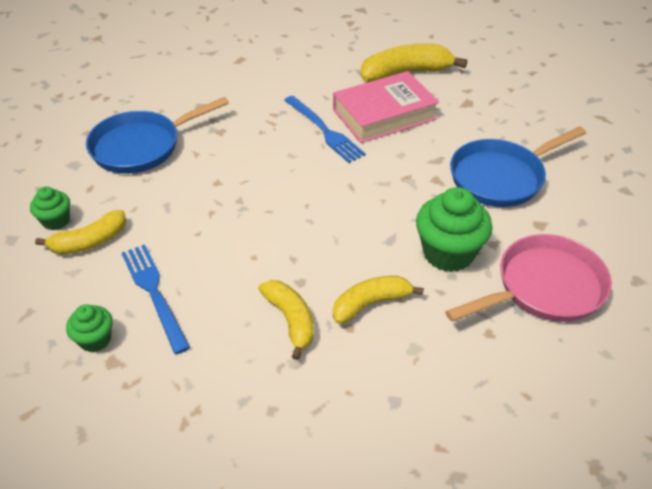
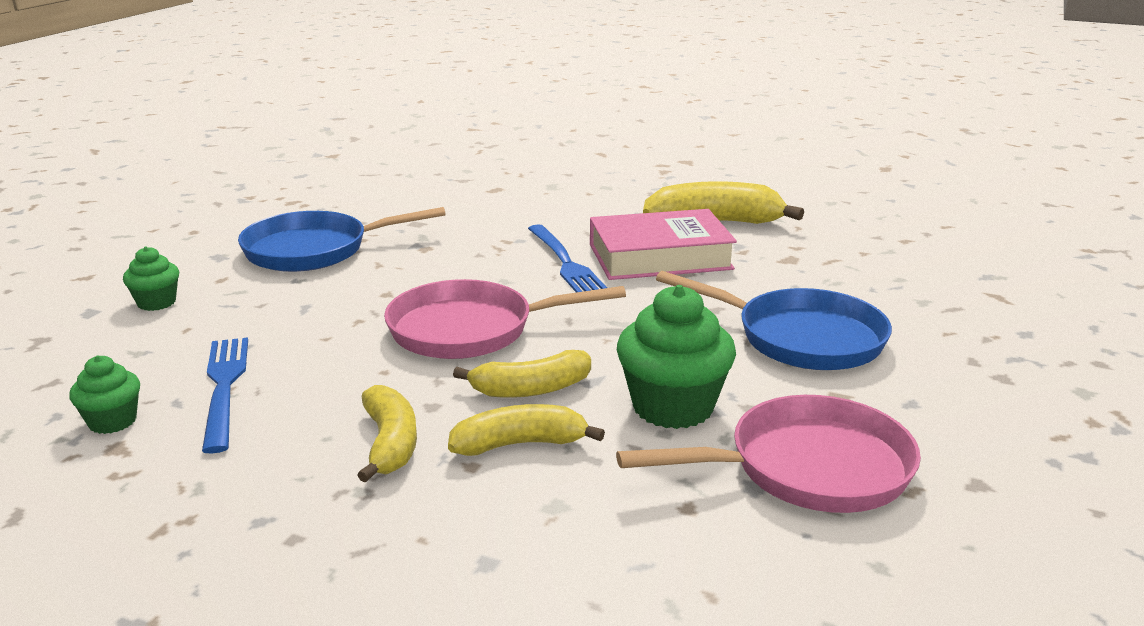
camera: 15 degrees right, 20 degrees down
yellow banana [35,210,126,255] -> yellow banana moved to [453,350,591,398]
blue pan [450,126,586,207] -> blue pan turned 135 degrees counterclockwise [656,271,892,370]
none -> pink pan [384,279,626,359]

